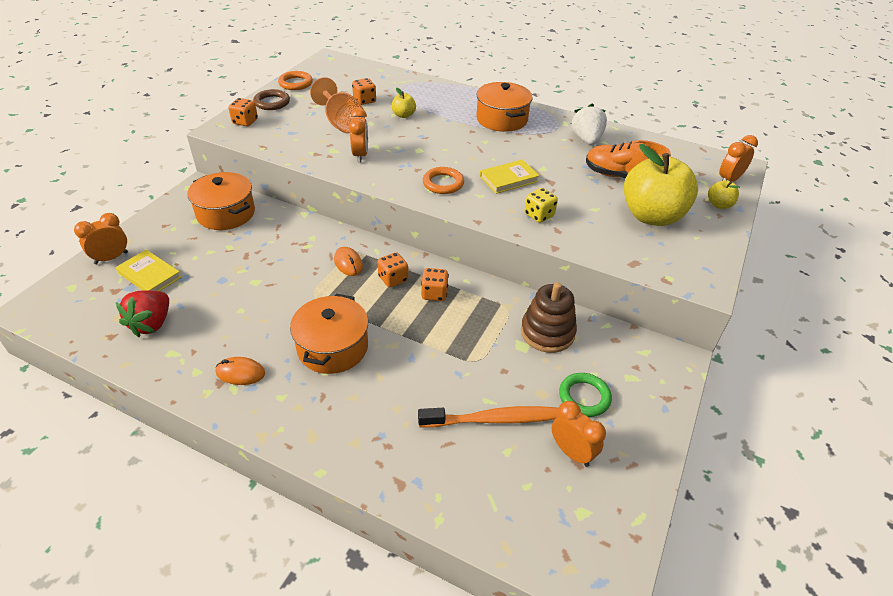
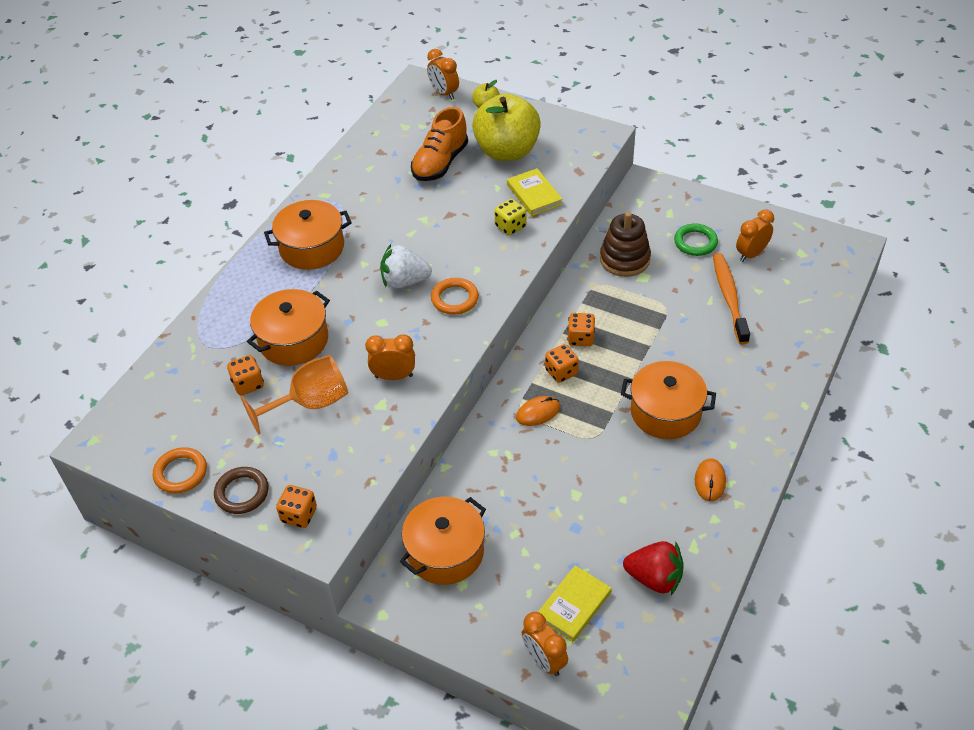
camera: 85 degrees left, 5 degrees up
yellow apple [391,88,416,118] -> orange pot [247,289,330,366]
yellow book [480,159,540,194] -> yellow book moved to [507,168,563,216]
white strawberry [571,103,607,145] -> white strawberry moved to [380,244,432,289]

